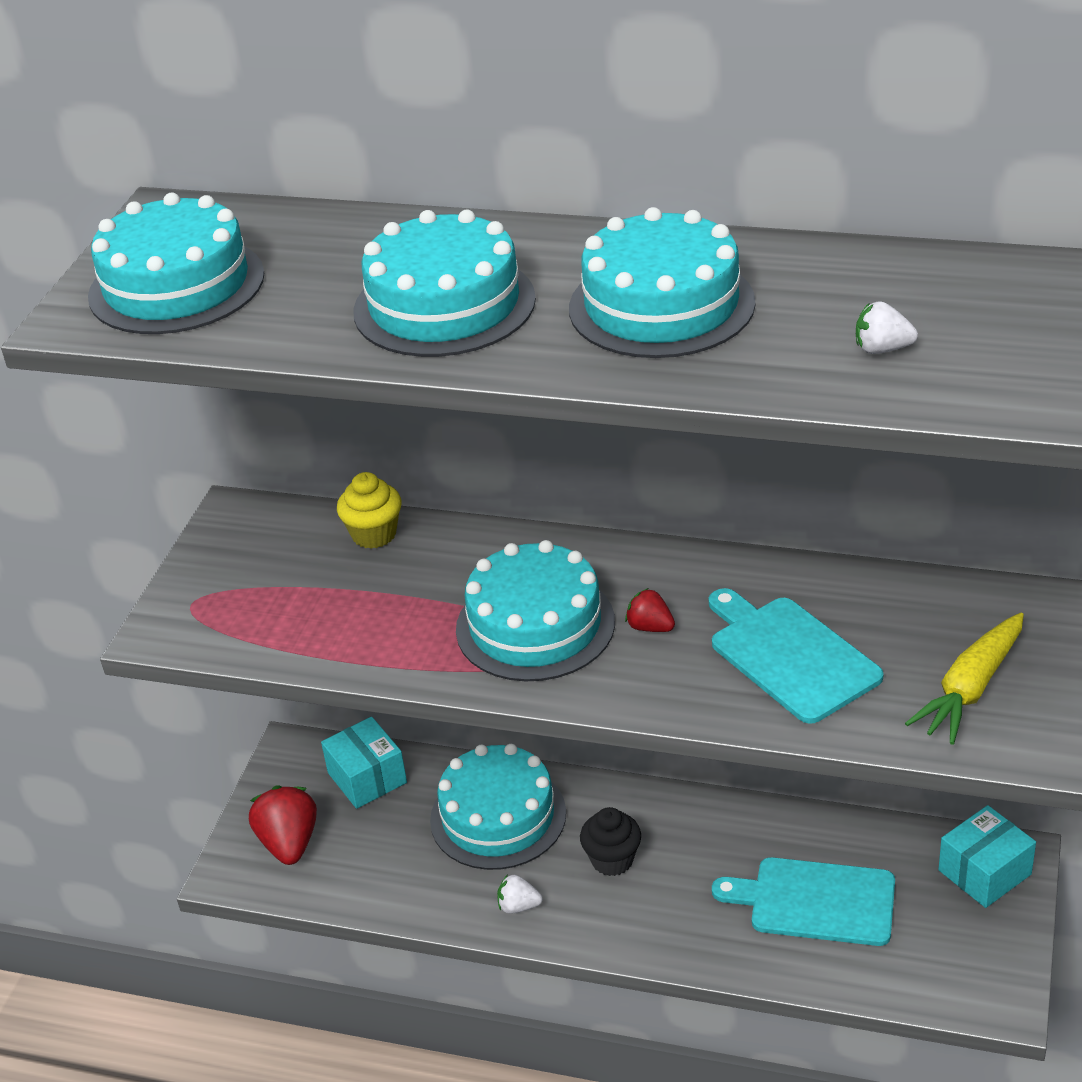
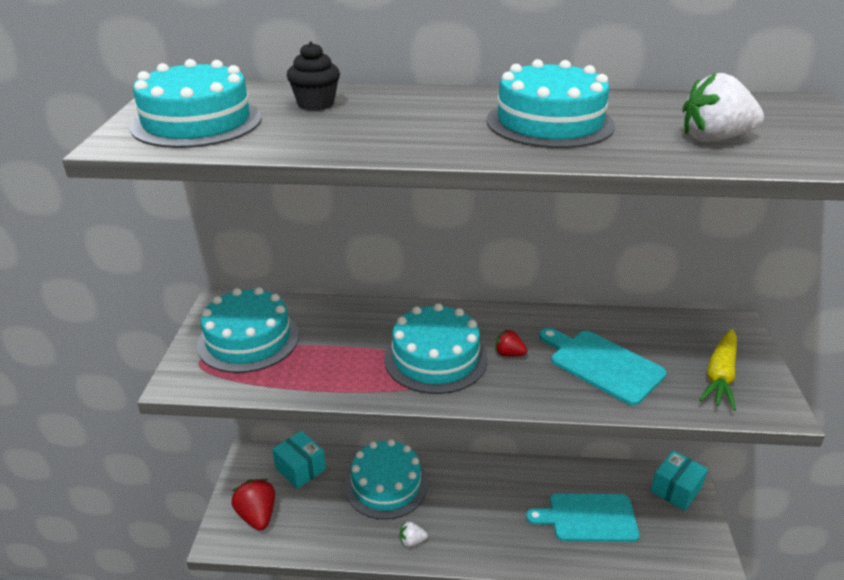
camera: 15 degrees left, 5 degrees down
yellow cupcake [337,472,401,549] -> none
turquoise cake [353,210,536,357] -> turquoise cake moved to [197,287,299,373]
black cupcake [580,807,641,876] -> black cupcake moved to [287,42,340,111]
white strawberry [856,301,918,354] -> white strawberry [682,73,764,142], size x1.85

